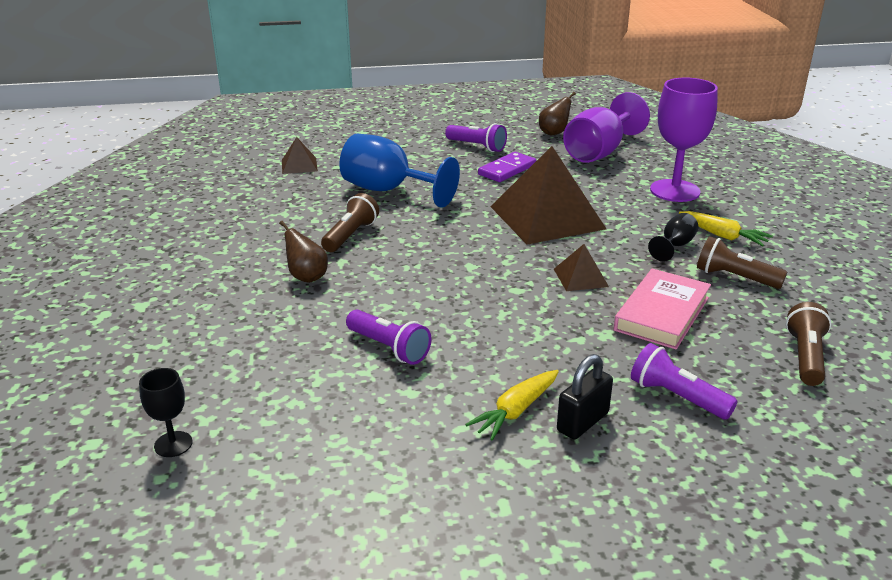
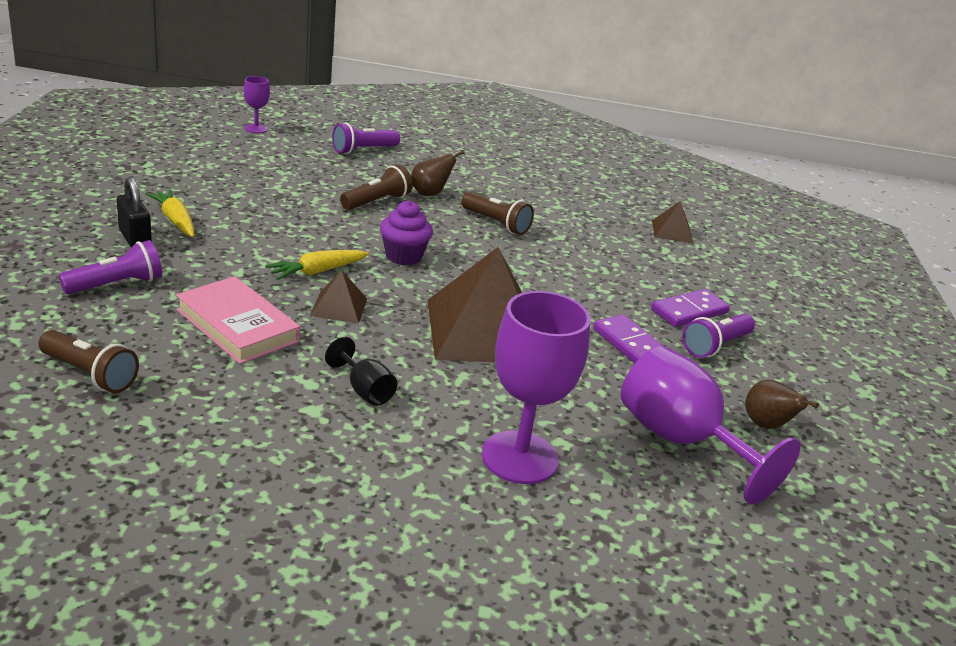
camera: 100 degrees right, 0 degrees up
black goblet [139,368,193,457] -> purple goblet [244,76,270,133]
blue goblet [339,134,460,208] -> none
purple flashlight [346,310,431,365] -> purple flashlight moved to [332,123,400,154]
yellow carrot [679,211,773,246] -> yellow carrot moved to [265,250,369,280]
brown flashlight [697,236,787,289] -> brown flashlight moved to [340,164,413,210]
none -> purple cupcake [380,200,433,266]
none -> purple domino [651,289,730,327]

